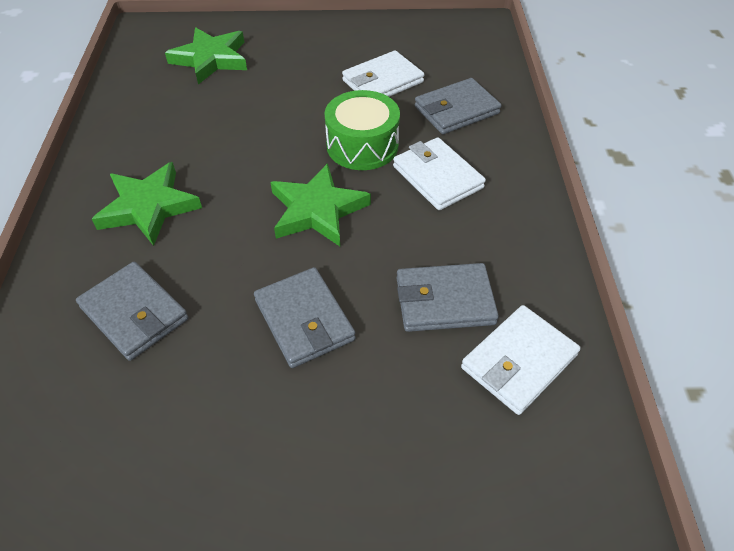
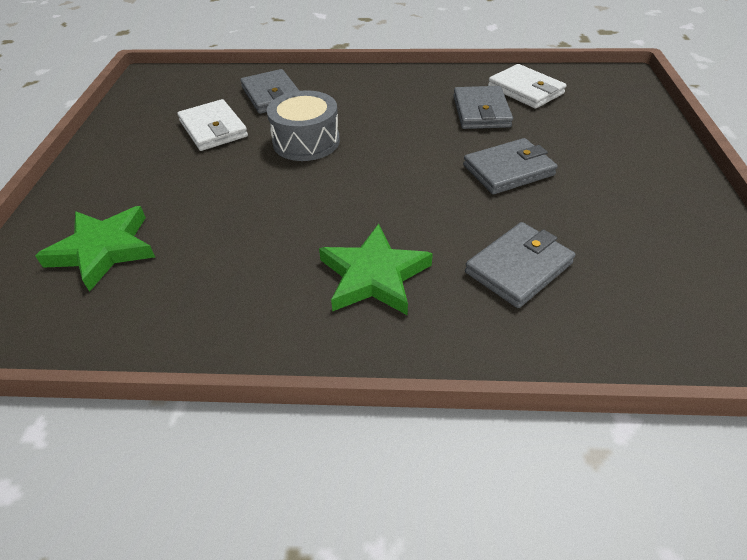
camera: 85 degrees left, 5 degrees down
green star [271,163,371,246] -> none
green drum [325,90,400,170] -> grey drum [267,90,340,161]
white wallet [393,137,486,210] -> none

